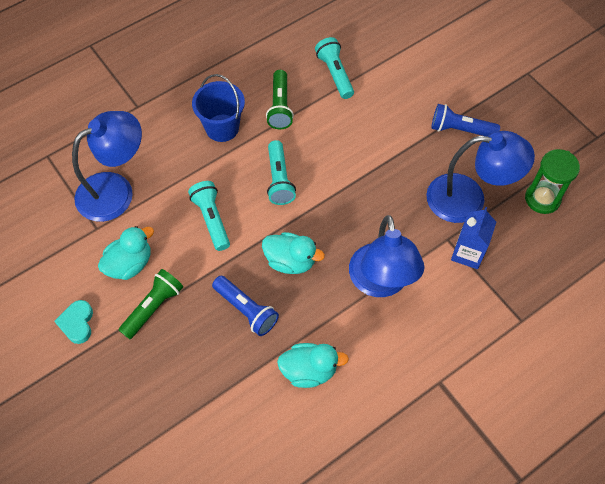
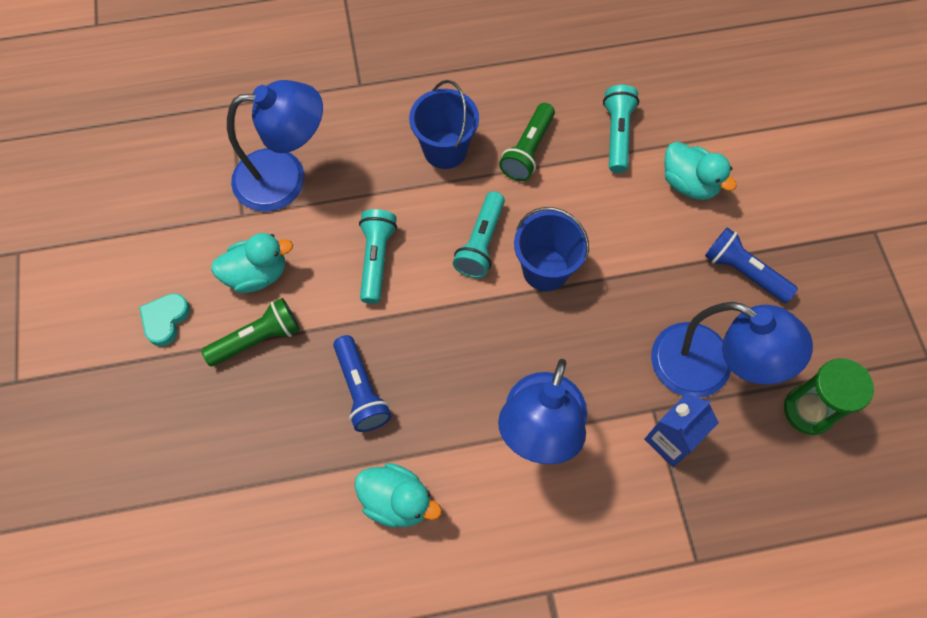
camera: 25 degrees right, 5 degrees up
turquoise duck [262,232,325,274] -> turquoise duck moved to [664,142,737,200]
none -> blue bucket [514,207,589,291]

